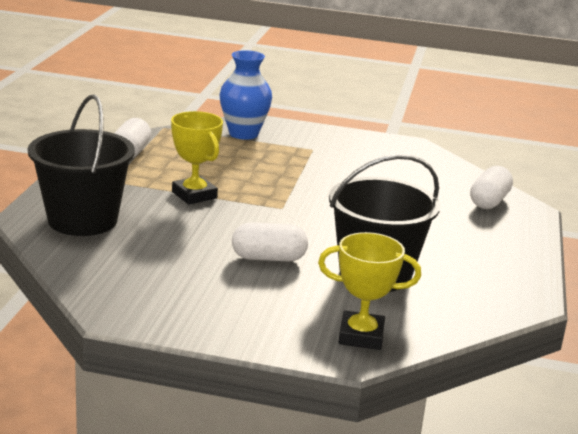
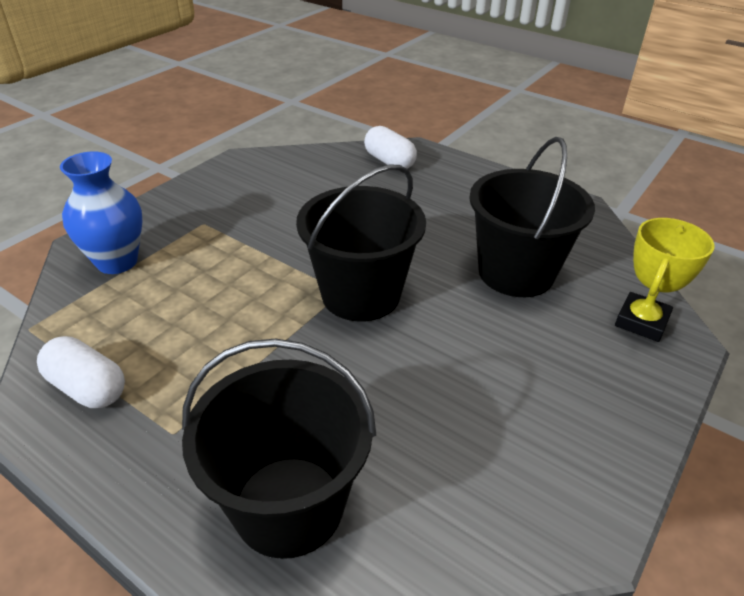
camera: 65 degrees left, 15 degrees up
yellow trophy [171,111,223,204] -> none
white capsule [232,222,308,262] -> none
none -> black bucket [296,165,426,322]

